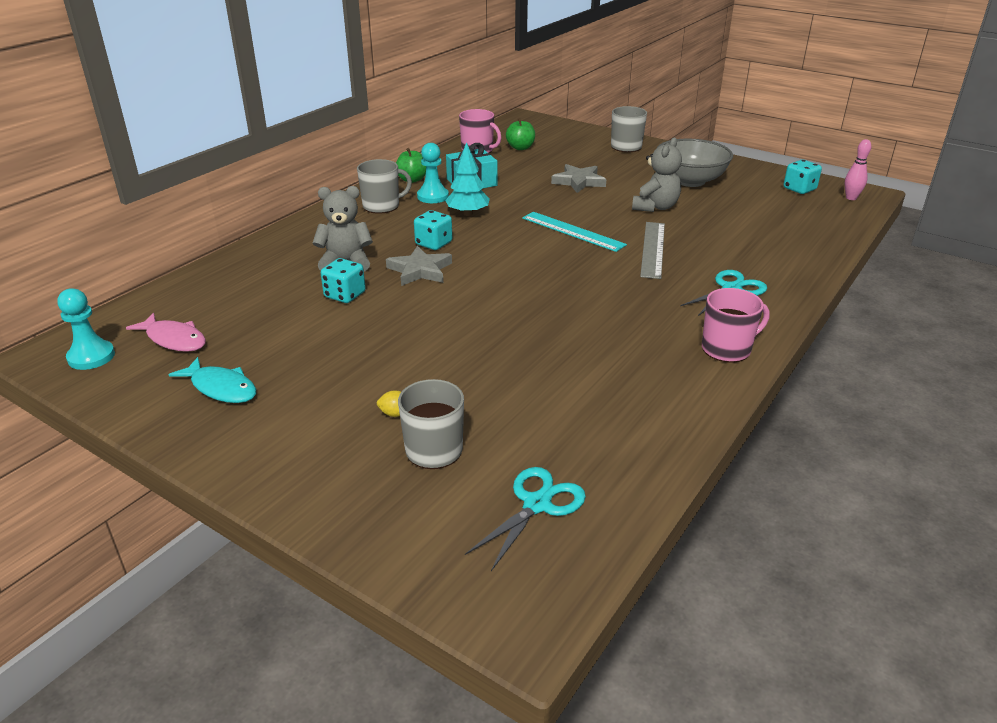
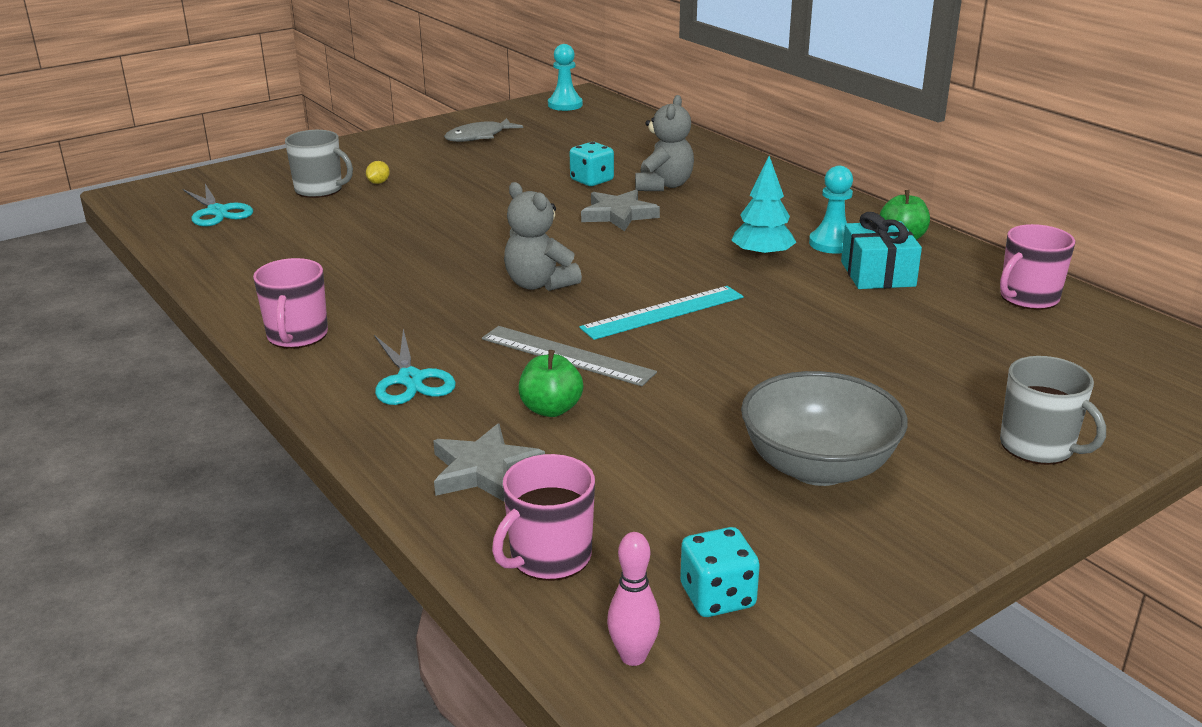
camera: 110 degrees right, 5 degrees down
pink fish [126,313,206,352] -> none
turquoise fish [169,357,256,403] -> grey fish [444,118,523,142]
grey mug [357,159,412,214] -> none
turquoise dice [414,210,452,250] -> none
green apple [506,118,535,150] -> green apple moved to [518,350,583,417]
grey star [551,164,606,193] -> grey star moved to [433,423,545,502]
grey teddy bear [632,138,682,212] -> grey teddy bear moved to [504,182,582,291]
none -> pink mug [492,454,595,581]

